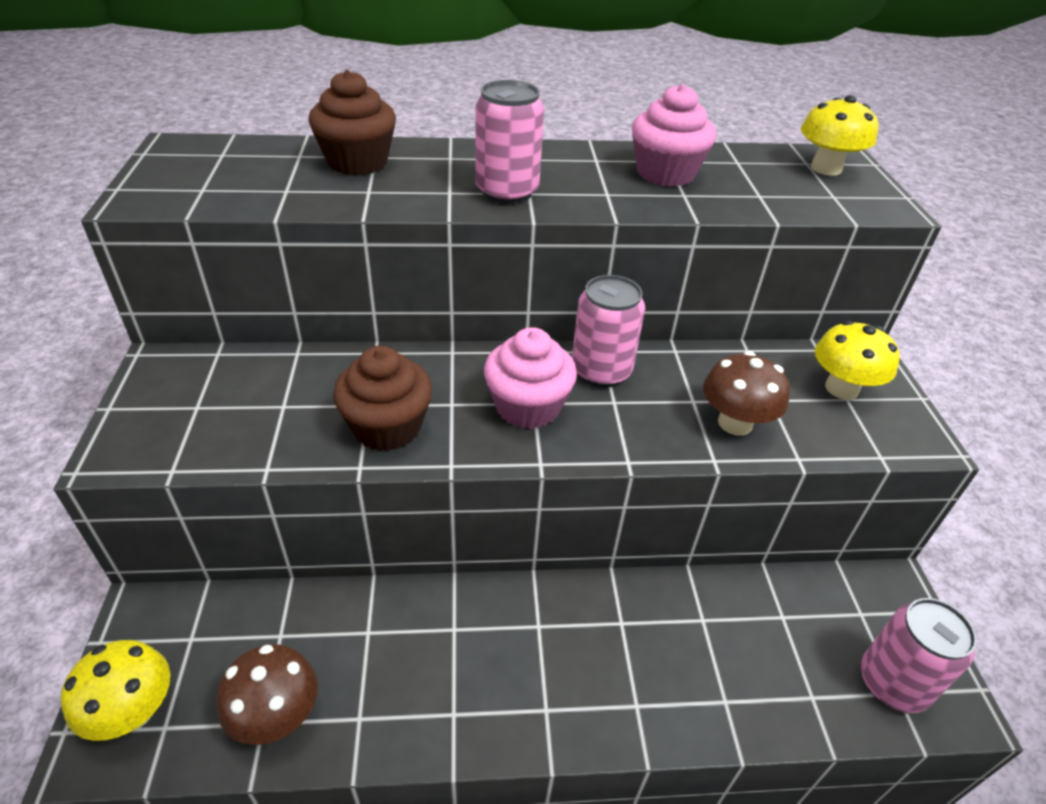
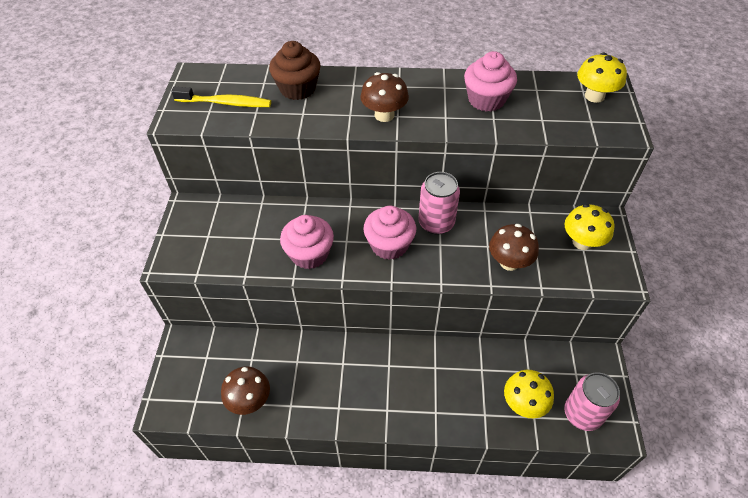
camera: 10 degrees right, 10 degrees up
yellow mushroom [61,640,170,741] -> yellow mushroom moved to [504,370,554,418]
brown cupcake [333,346,432,451] -> pink cupcake [280,215,334,269]
pink can [475,80,544,204] -> brown mushroom [360,72,409,122]
none -> yellow toothbrush [171,87,271,107]

